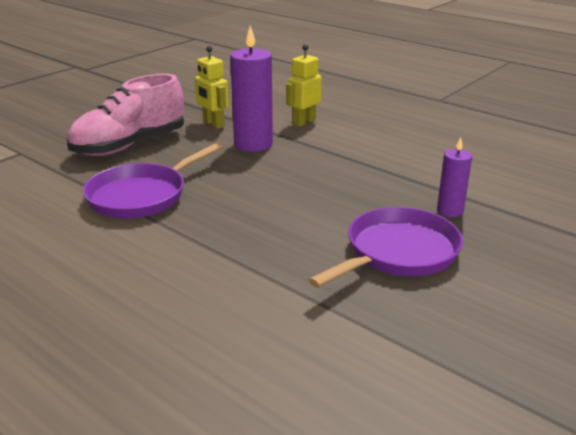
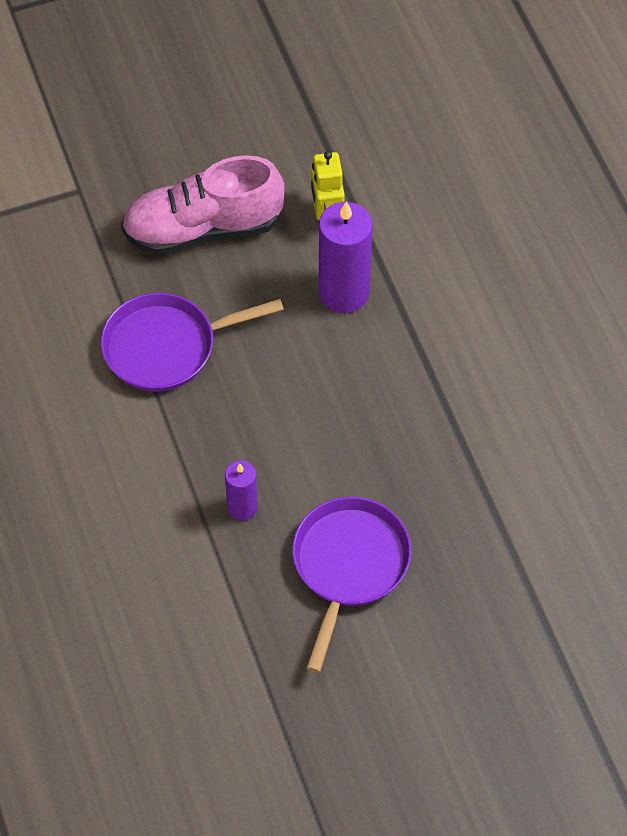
camera: 30 degrees right, 30 degrees up
yellow robot [286,44,322,127] -> none
purple pan [309,207,463,288] -> purple pan turned 60 degrees counterclockwise [292,497,411,673]
purple candle [437,137,472,217] -> purple candle moved to [225,460,258,521]

